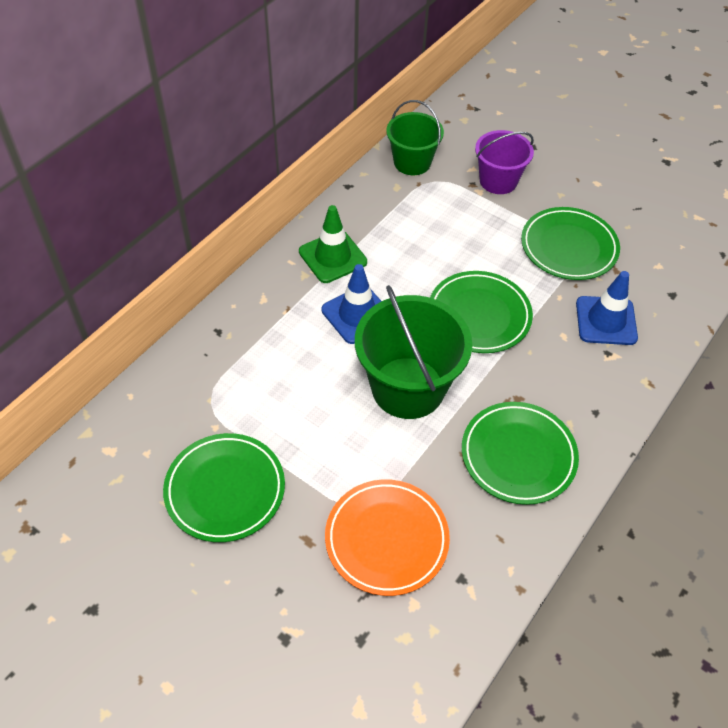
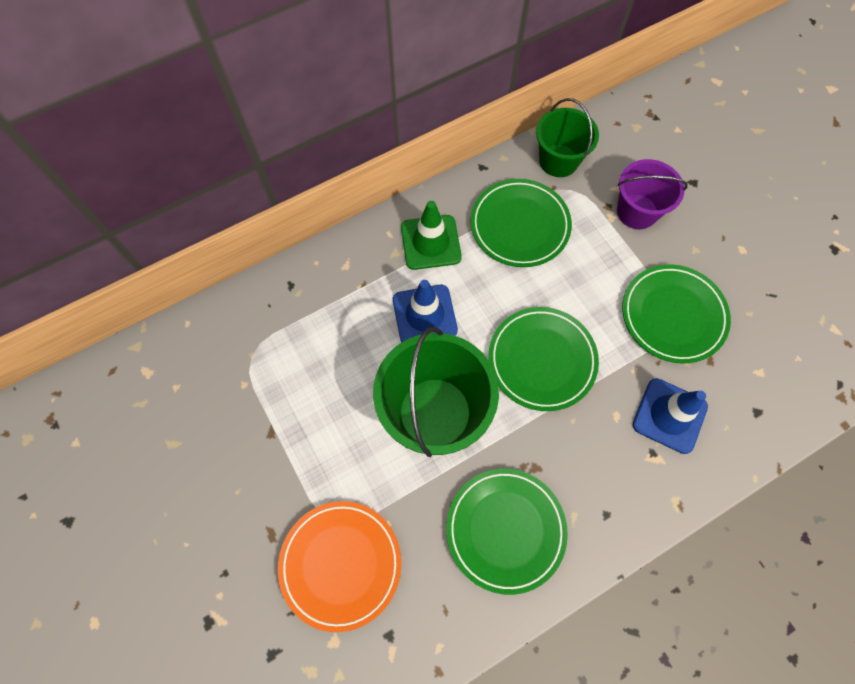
camera: 25 degrees right, 15 degrees up
green plate [163,433,285,542] -> green plate moved to [471,179,572,267]

